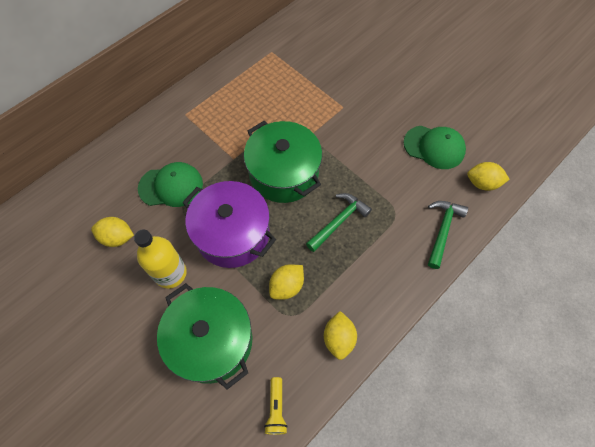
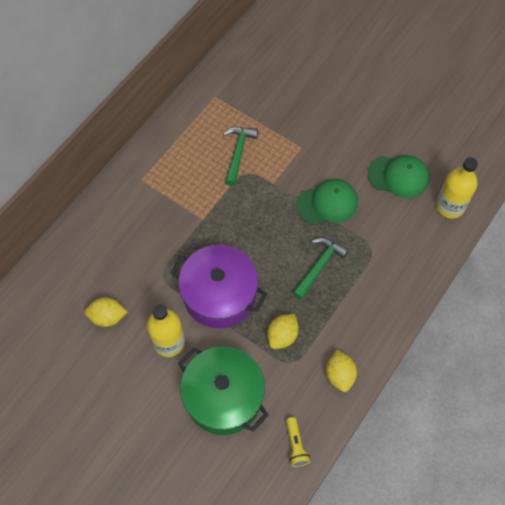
camera: 10 degrees left, 0 degrees up
green cap [138,162,203,207] -> green cap moved to [296,179,358,225]
green pot [244,121,322,203] -> none
green hammer [428,201,468,269] -> green hammer moved to [223,127,258,186]
yellow lemon [467,162,510,191] -> yellow bottle [436,157,478,219]

